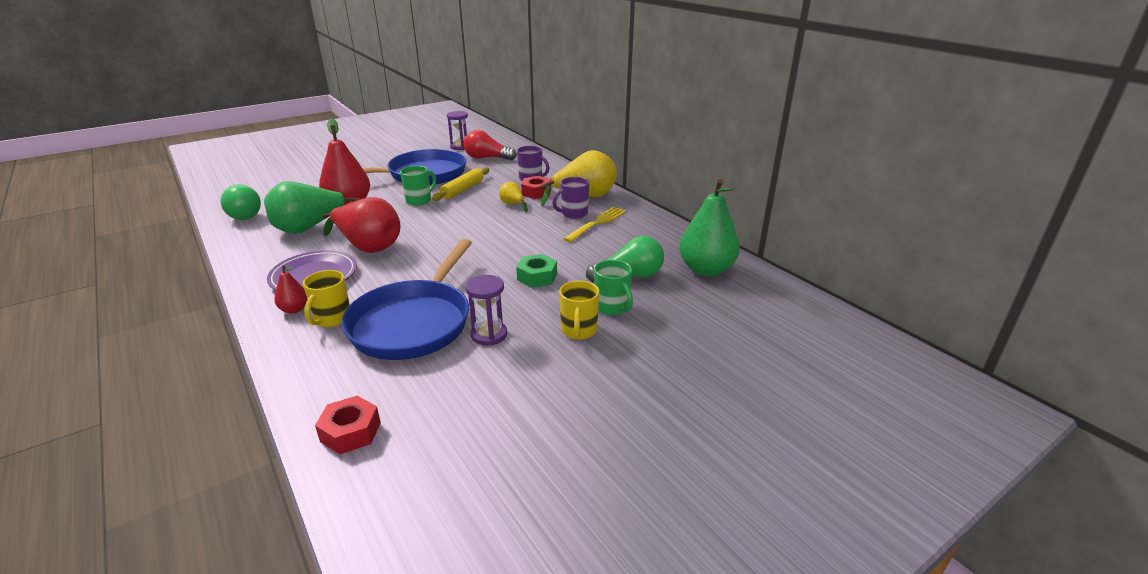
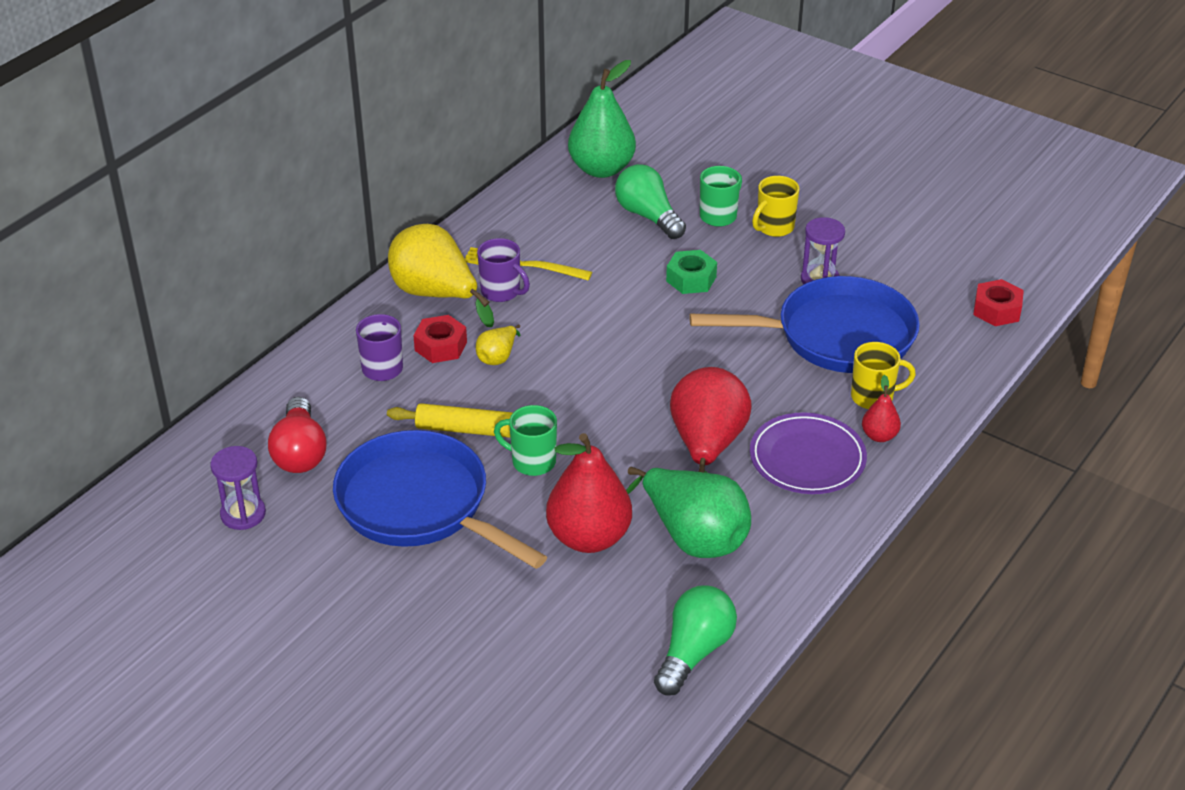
camera: 110 degrees left, 10 degrees up
yellow mug [559,281,600,340] -> yellow mug turned 150 degrees clockwise [752,176,799,237]

